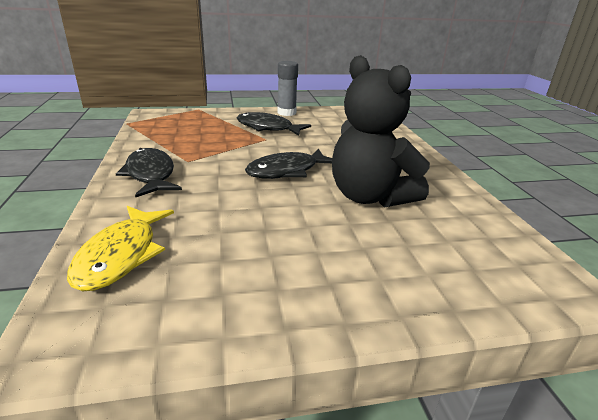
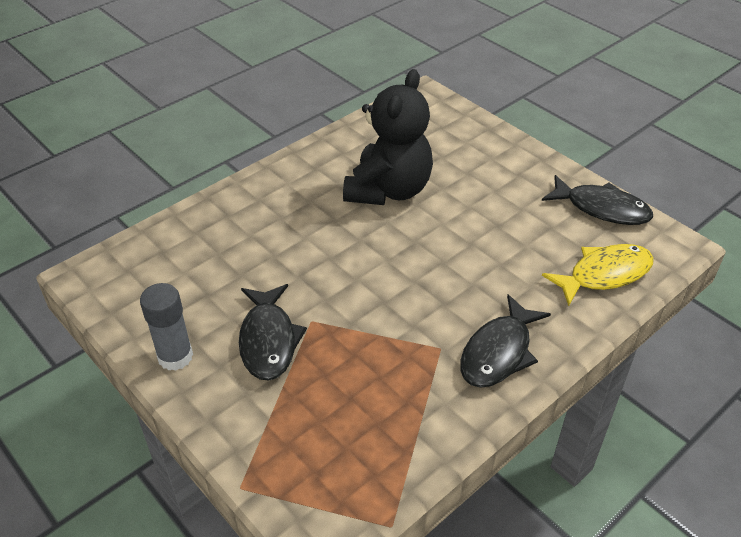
camera: 120 degrees left, 15 degrees up
black fish [245,149,332,179] -> black fish moved to [542,175,653,225]

